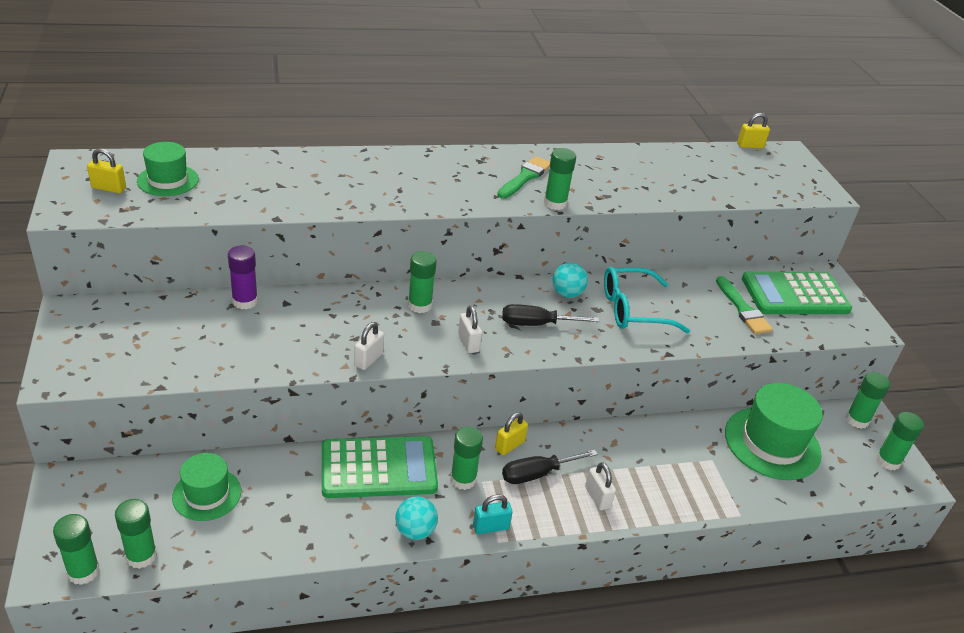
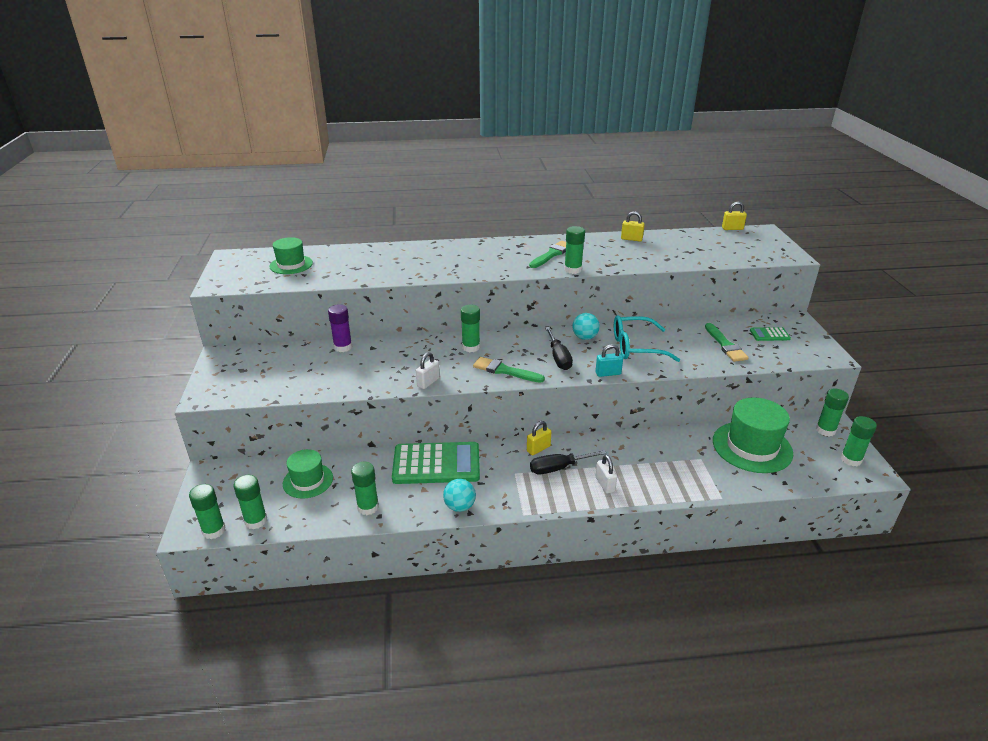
camera: 10 degrees right, 5 degrees down
yellow padlock [87,148,126,193] -> yellow padlock moved to [621,211,645,241]
green glue stick [450,426,483,490] -> green glue stick moved to [351,462,379,515]
white padlock [458,306,482,353] -> green brush [473,357,545,383]
turquoise padlock [473,495,513,534] -> turquoise padlock moved to [596,344,623,377]
black screwdriver [502,304,599,326] -> black screwdriver turned 105 degrees counterclockwise [545,327,573,370]
green calculator [742,272,852,314] -> green calculator [750,327,791,341], size x0.45

